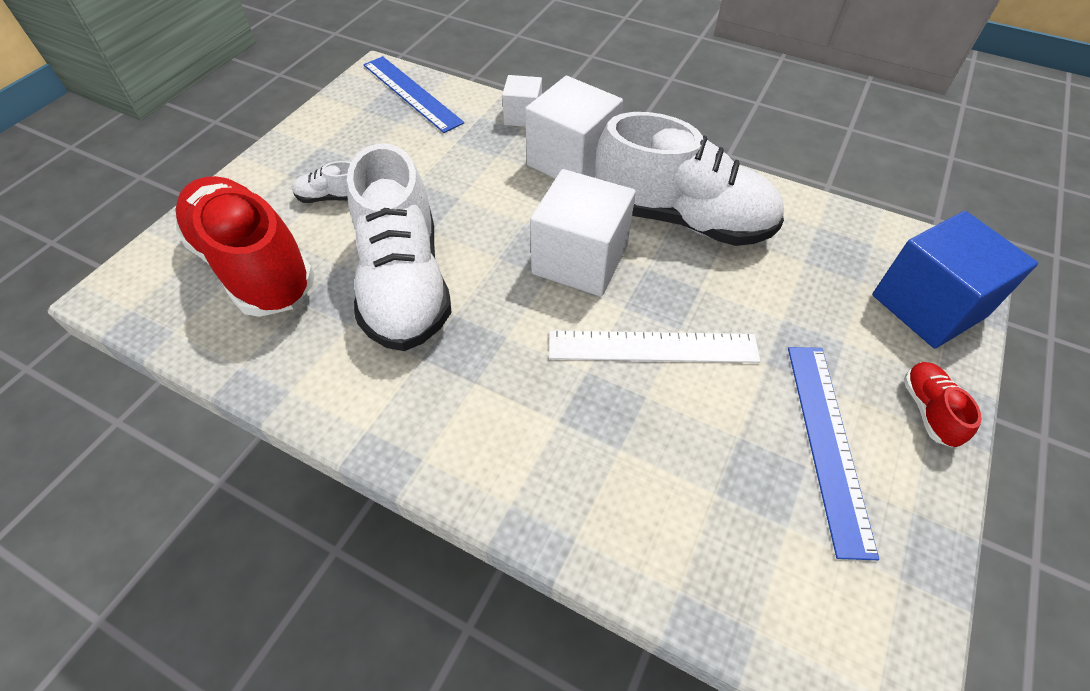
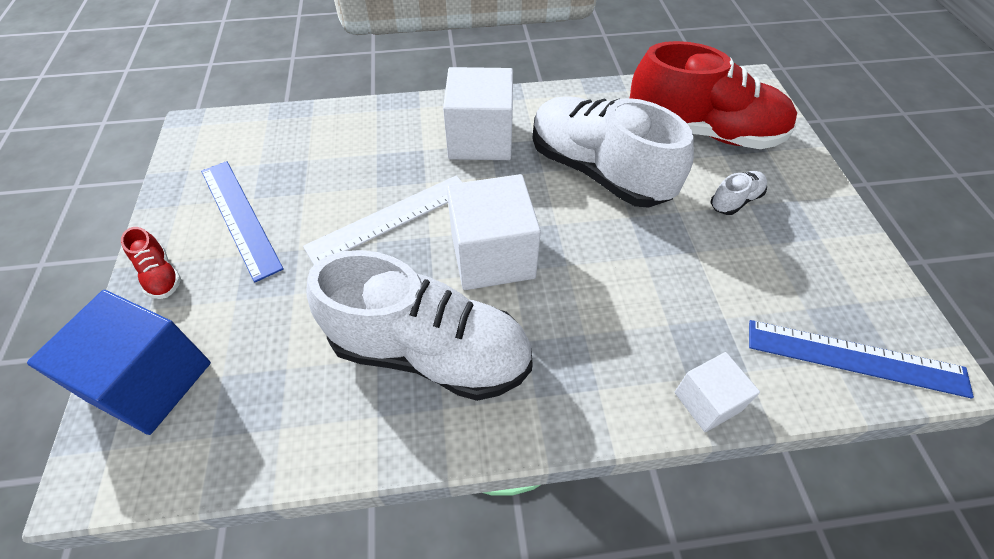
camera: 145 degrees right, 0 degrees up
white cube [525,76,623,179] -> white cube moved to [443,67,513,160]
white shoe [595,112,784,246] -> white shoe turned 150 degrees counterclockwise [306,250,533,401]

